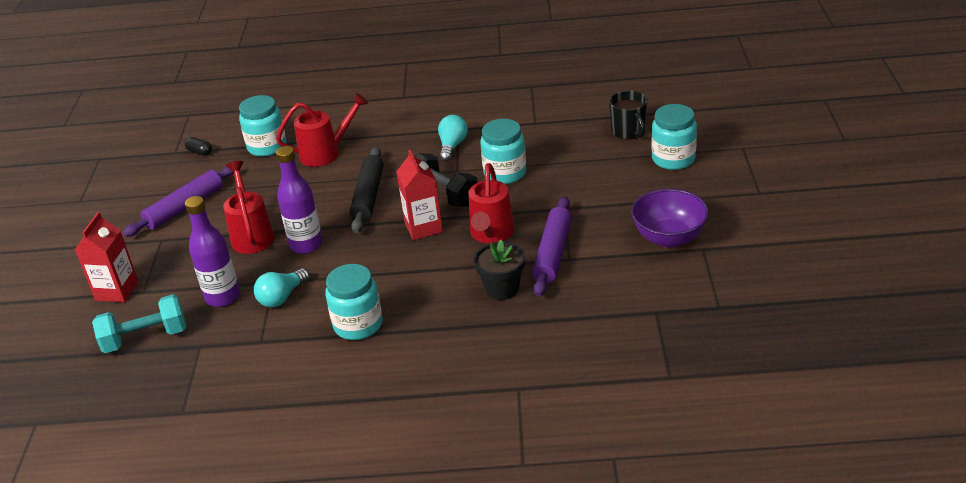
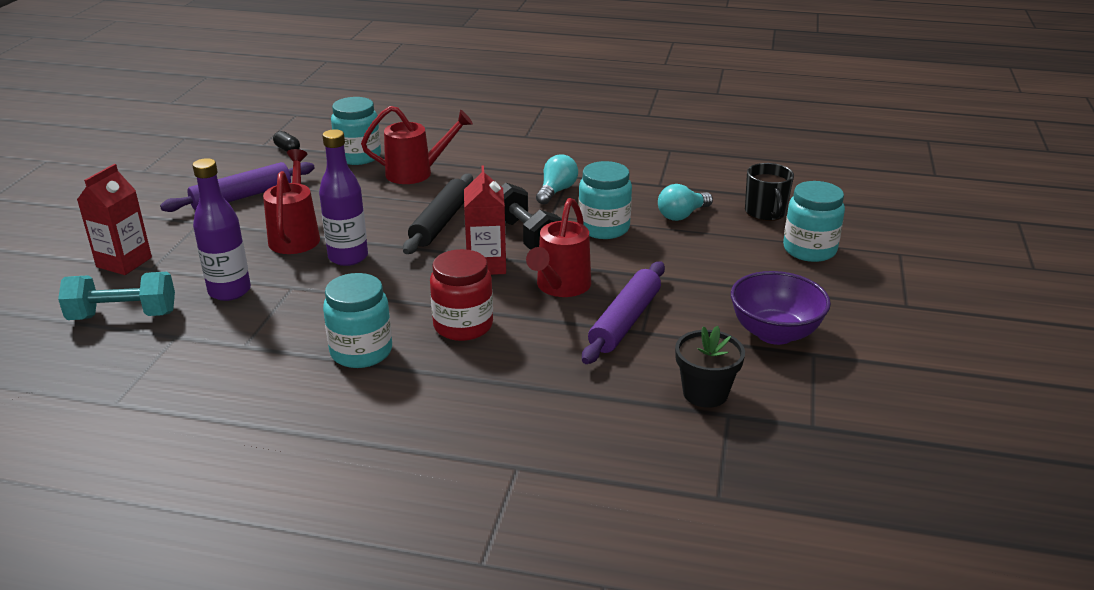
camera: 10 degrees right, 5 degrees down
turquoise light bulb [254,268,310,307] -> turquoise light bulb moved to [658,184,713,221]
black flower pot [474,240,525,300] -> black flower pot moved to [675,326,745,408]
none -> red jar [430,249,493,341]

